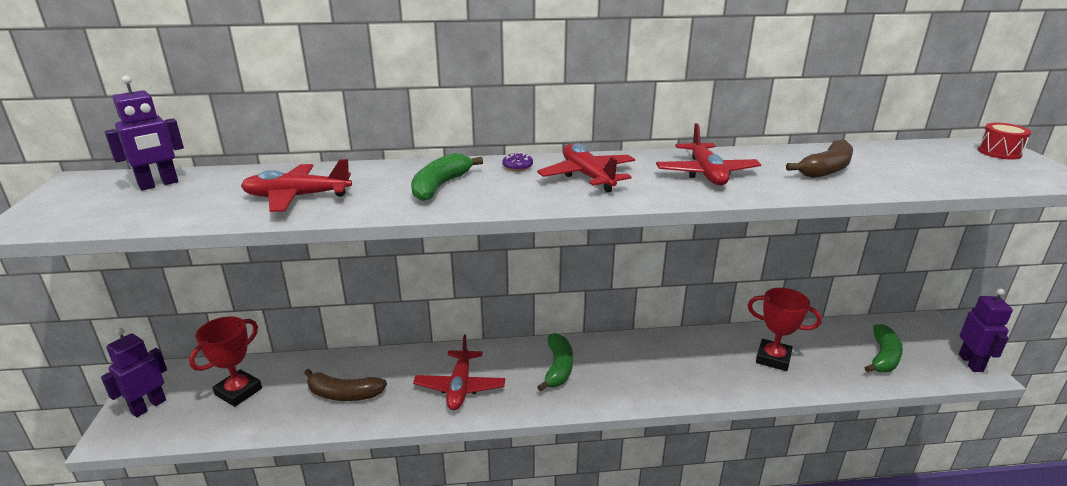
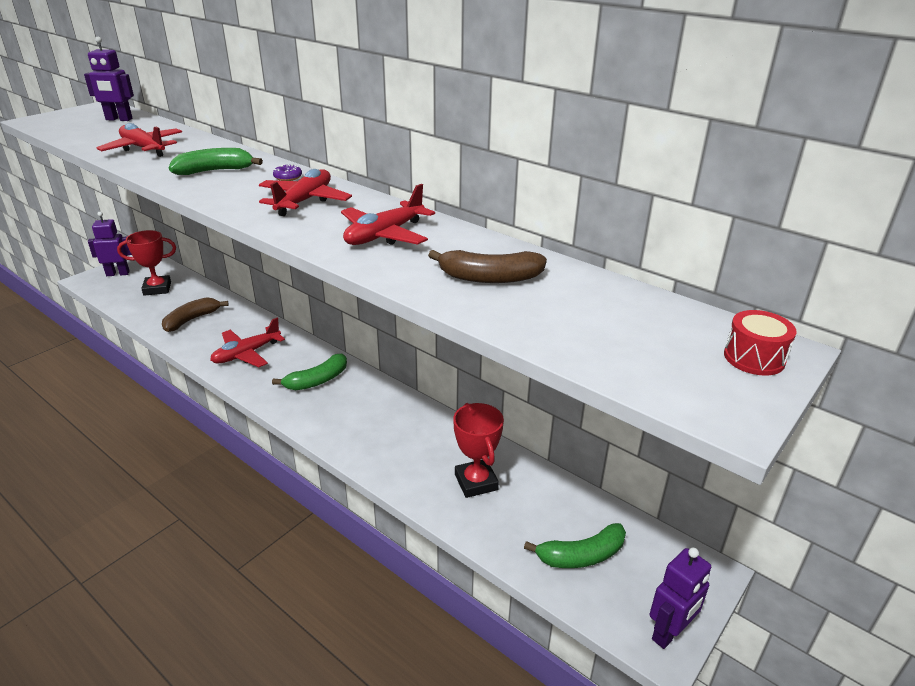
camera: 45 degrees right, 5 degrees up
brown banana [304,369,387,401] -> brown banana turned 75 degrees clockwise [162,297,229,332]

